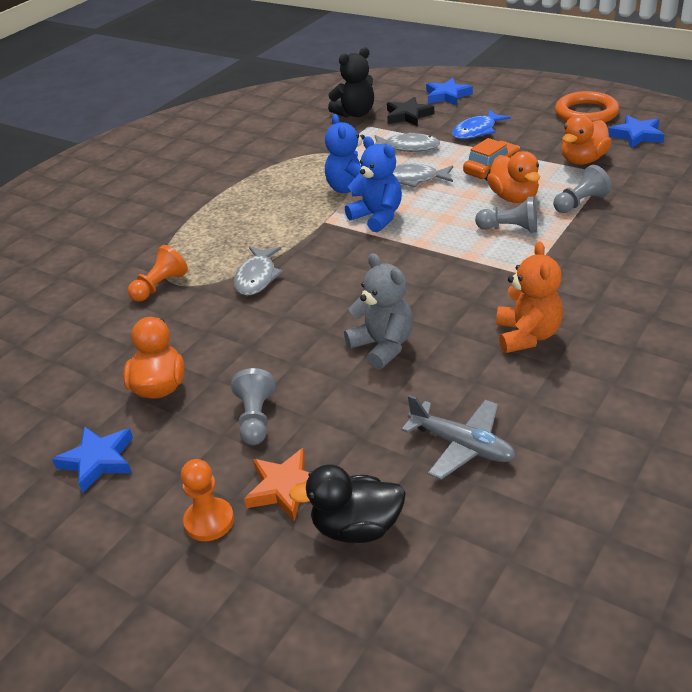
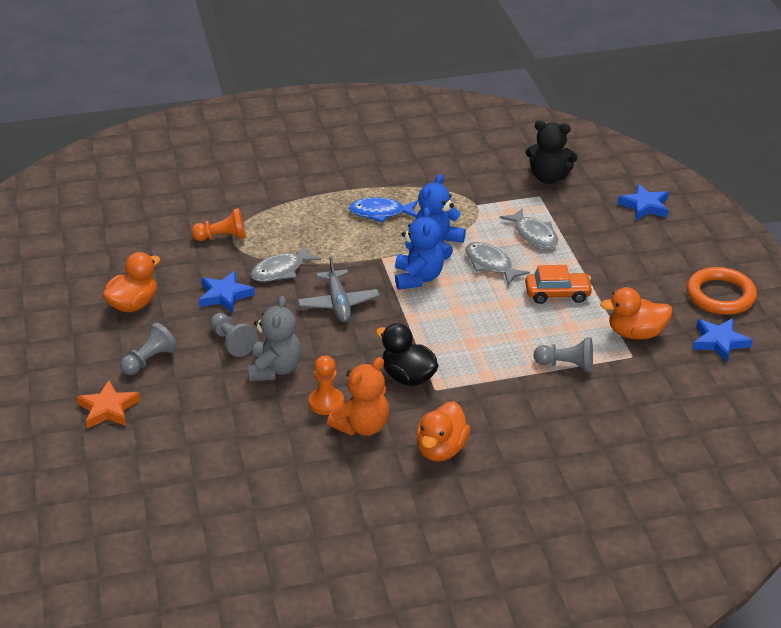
camera: 40 degrees right, 0 degrees up
blue star [52,426,133,493] -> blue star moved to [199,271,255,313]
orange pawn [181,459,234,541] -> orange pawn moved to [309,355,344,415]
black duck [289,465,406,543] -> black duck moved to [376,323,438,386]
black star [387,97,434,126] -> none
grey plane [401,395,516,480] -> grey plane moved to [298,256,380,322]
blue fish [452,110,511,139] -> blue fish moved to [349,197,418,223]
grey pawn [475,196,537,233] -> grey pawn moved to [210,313,257,357]
orange duck [487,151,540,203] -> orange duck moved to [416,401,471,462]

